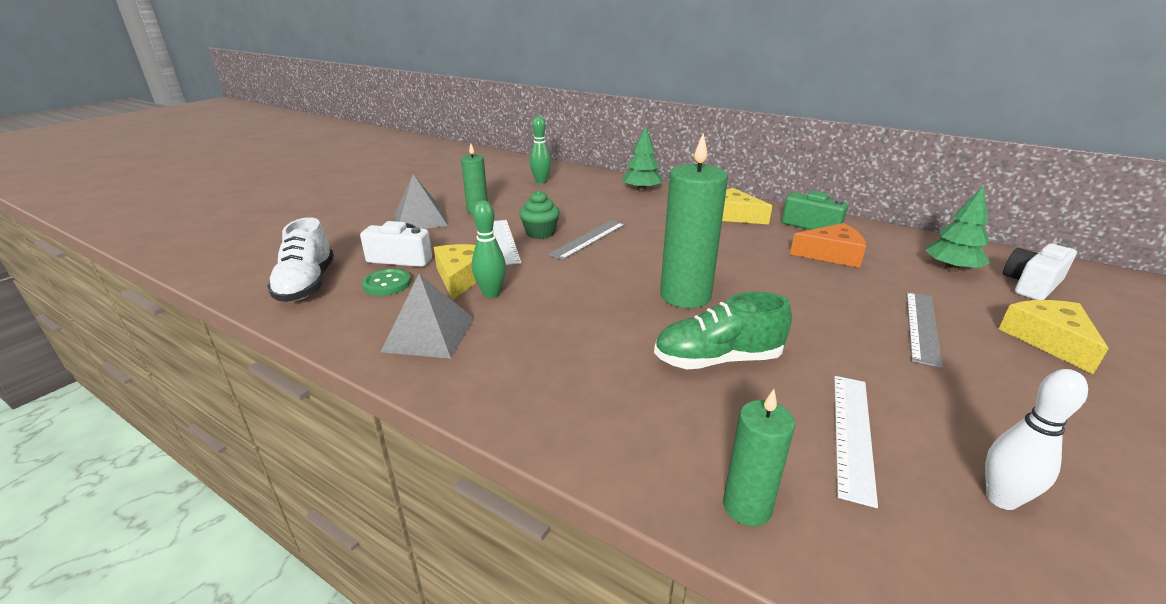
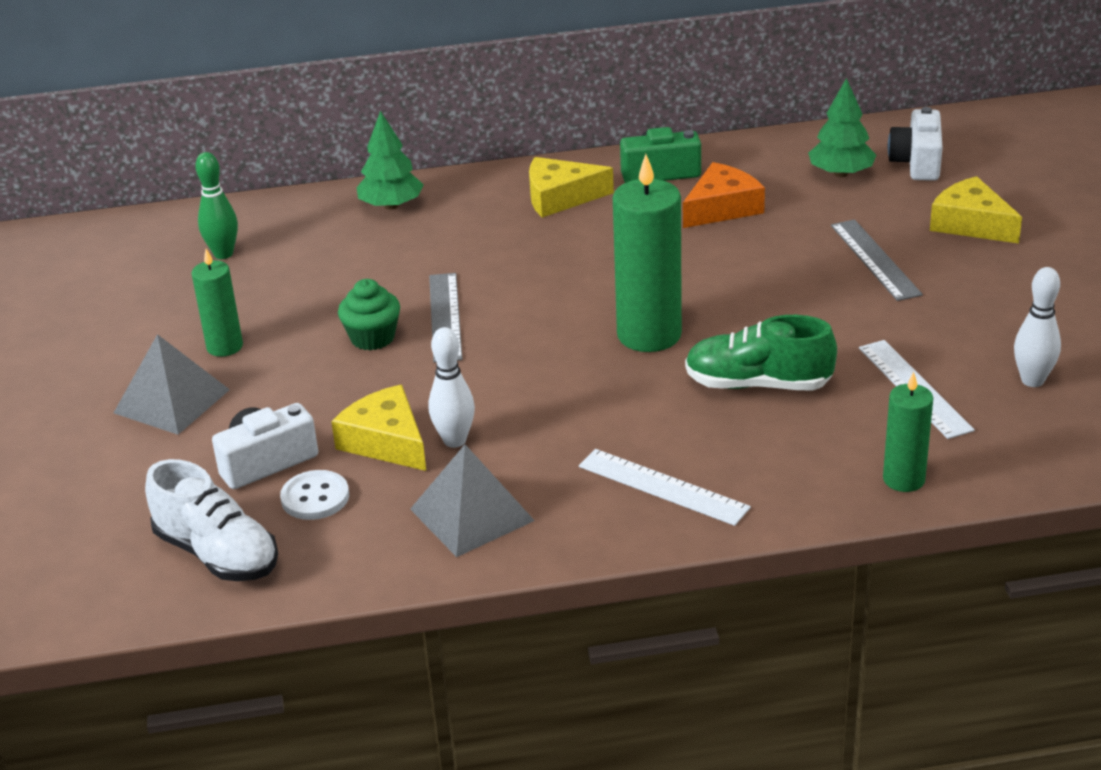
camera: 40 degrees left, 5 degrees up
green button [362,268,411,296] -> white button [280,470,349,520]
green bowling pin [472,201,506,298] -> white bowling pin [429,327,475,448]
white ruler [493,220,521,265] -> white ruler moved to [579,449,751,526]
green shoe [654,292,792,369] -> green shoe turned 60 degrees clockwise [685,315,837,390]

